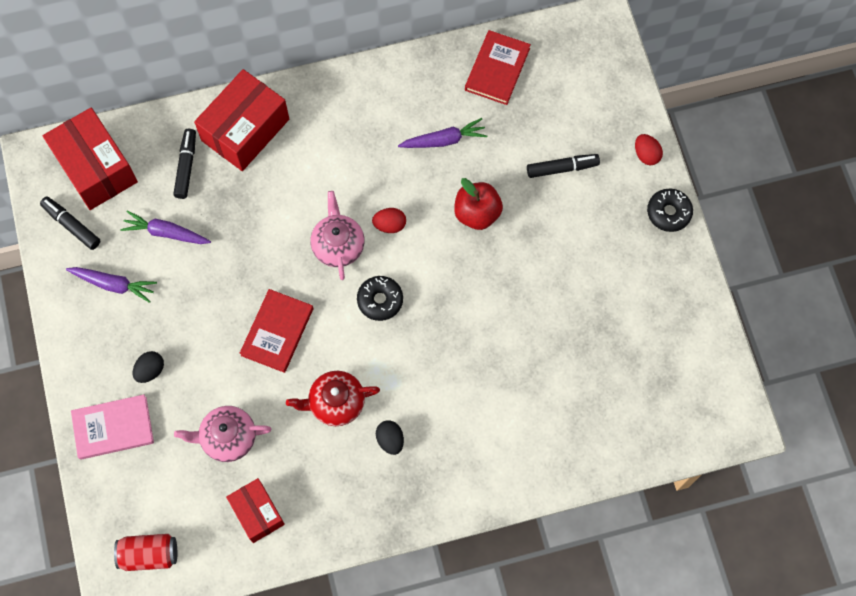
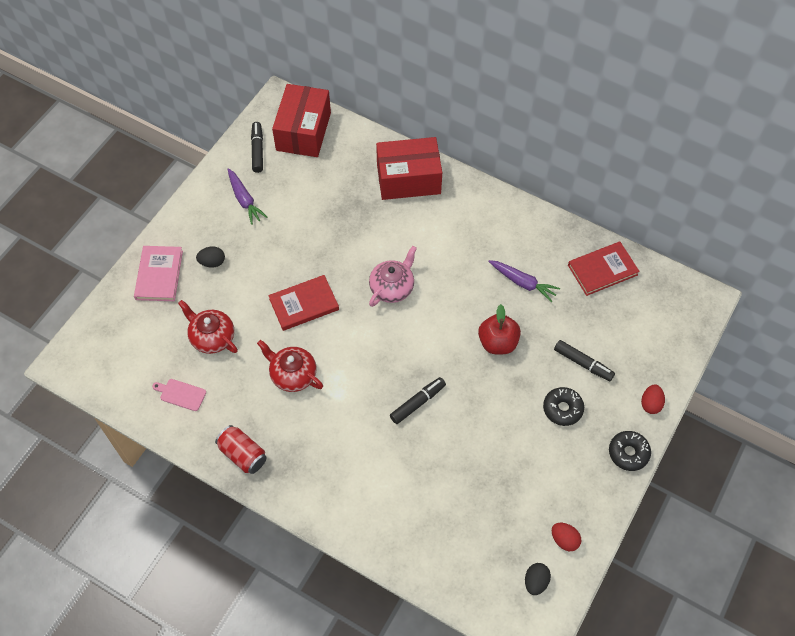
camera: 45 degrees right, 10 degrees down
pink book [71,395,154,460] -> pink book turned 60 degrees clockwise [134,246,183,301]
red can [114,534,177,571] -> red can moved to [215,425,267,474]
purple carrot [120,210,211,244] -> none
black marker [173,129,196,199] -> black marker moved to [390,377,446,424]
pink teapot [174,406,272,462] -> red teapot [178,300,238,354]
red box [226,478,285,543] -> pink cutting board [152,379,206,411]
black donut [357,276,403,321] -> black donut moved to [543,387,584,426]
red egg [372,208,406,233] -> red egg moved to [552,523,581,551]
black egg [376,420,404,455] -> black egg moved to [525,563,551,595]

